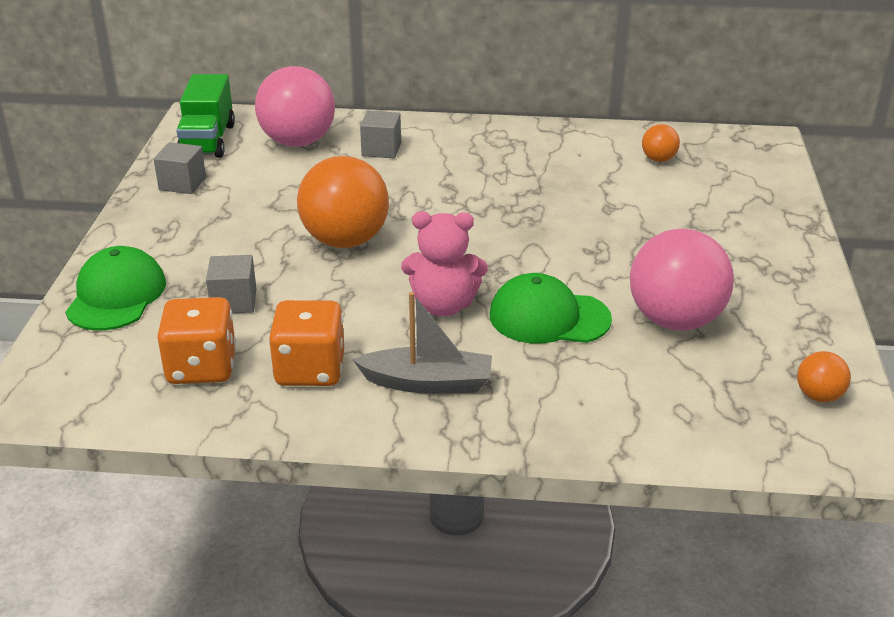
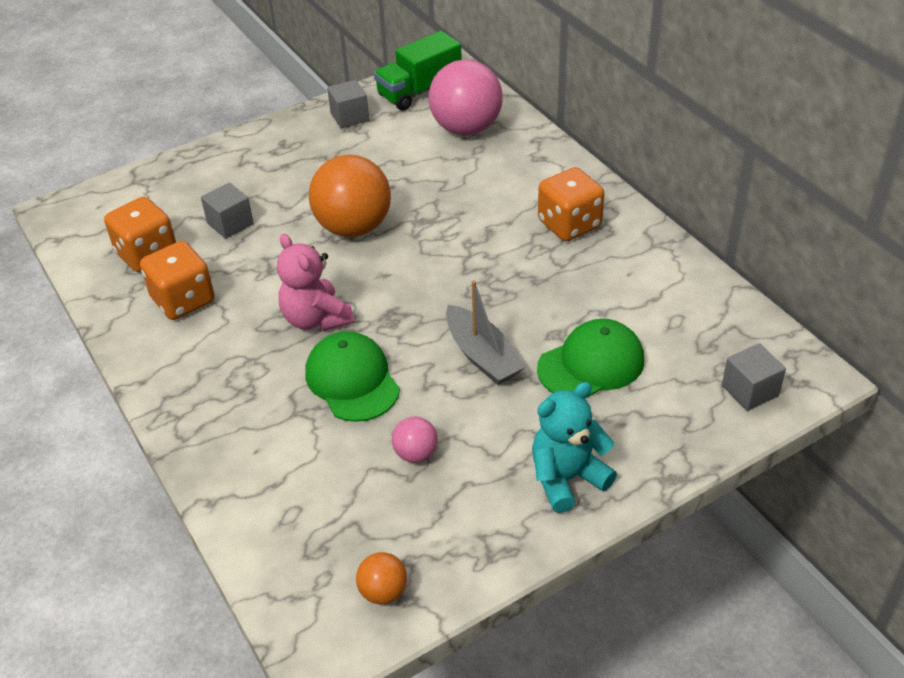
camera: 55 degrees right, 10 degrees up
green cap [65,246,166,330] -> green cap moved to [537,319,644,397]
grey boat [353,292,492,394] -> grey boat moved to [446,280,525,385]
grey cube [360,111,401,158] -> grey cube moved to [722,343,786,411]
pink ball [630,228,734,331] -> pink ball [392,417,438,463], size x0.46
orange ball [642,124,680,162] -> none
none -> turquoise teddy bear [532,382,617,513]
none -> orange dice [538,167,604,241]

